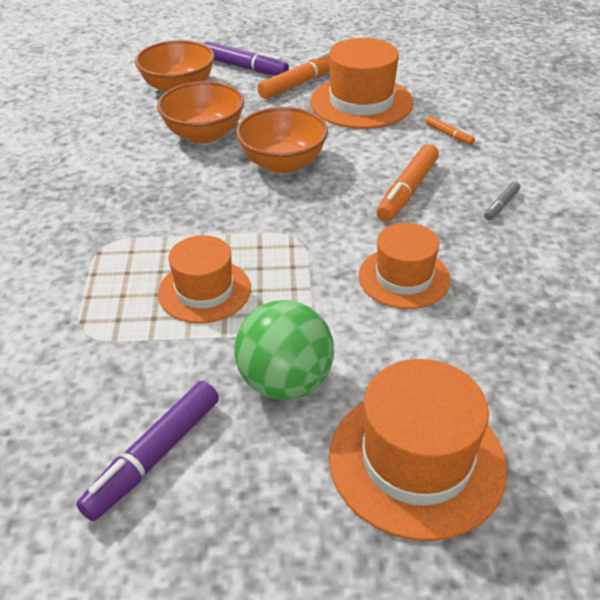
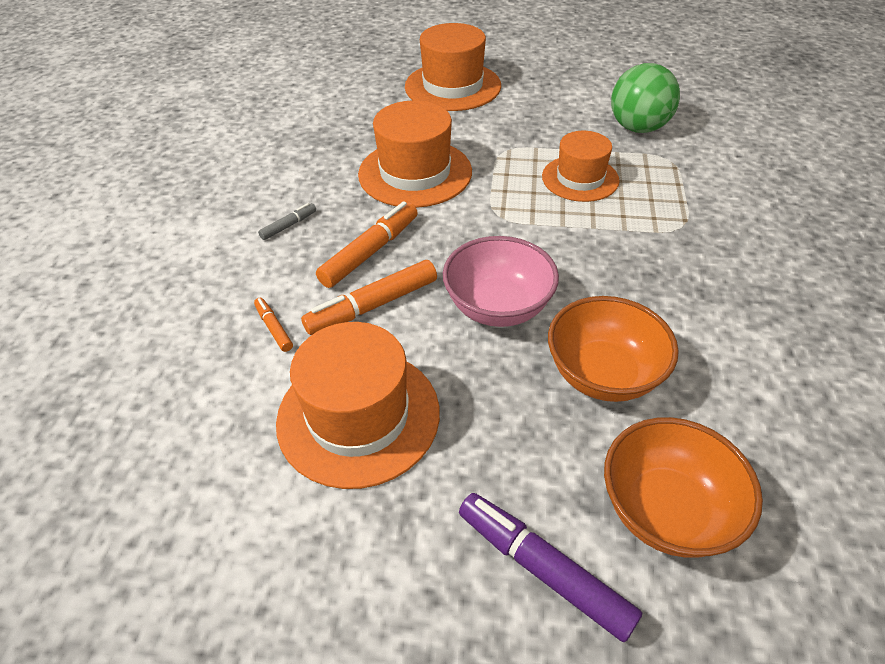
camera: 170 degrees left, 5 degrees up
purple marker [76,381,219,521] -> none
green ball [234,300,334,400] -> green ball moved to [611,63,680,133]
orange bowl [236,107,328,173] -> pink bowl [443,236,559,327]
orange marker [258,50,330,99] -> orange marker moved to [301,260,437,335]
orange hat [359,223,451,309] -> orange hat [358,100,472,208], size x1.52

